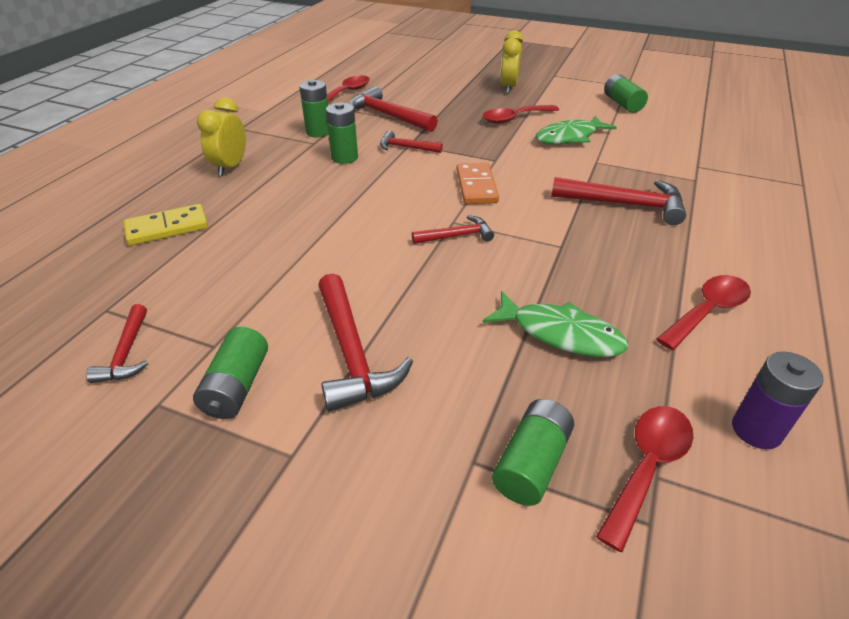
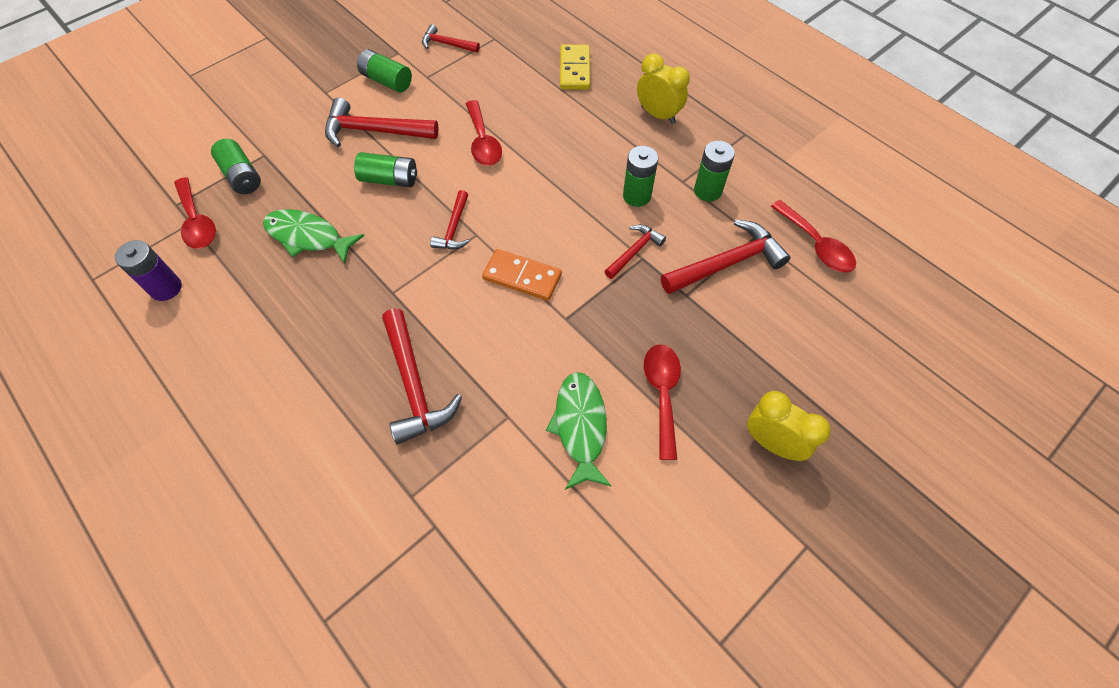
camera: 115 degrees right, 20 degrees up
green fish [483,291,628,357] -> green fish turned 60 degrees clockwise [263,209,364,264]
red hammer [551,177,686,225] -> red hammer turned 60 degrees counterclockwise [382,309,462,444]
green battery [604,74,648,113] -> green battery moved to [354,152,417,187]
red spoon [656,275,751,350] -> red spoon moved to [466,100,502,166]

